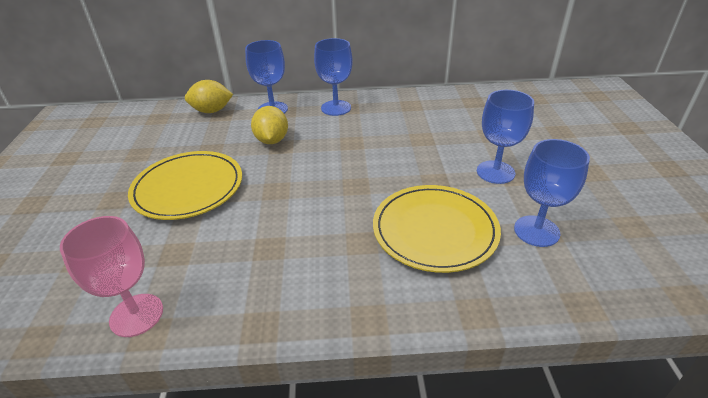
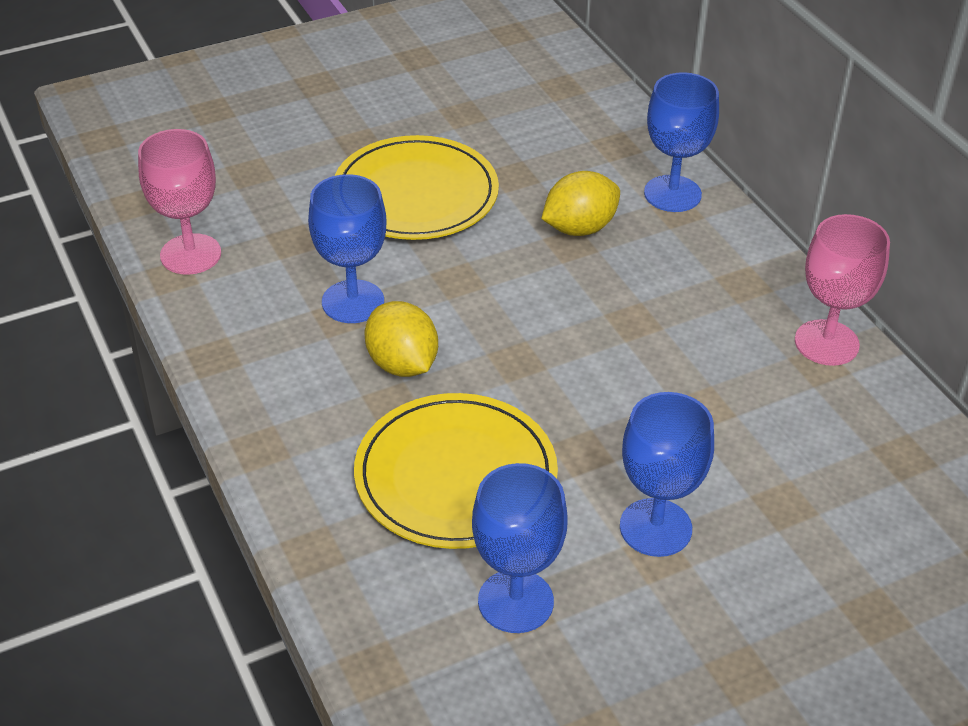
camera: 65 degrees right, 5 degrees up
yellow lemon [185,80,233,113] -> yellow lemon moved to [365,301,438,377]
blue goblet [314,38,353,116] -> blue goblet moved to [308,174,386,323]
none -> pink goblet [795,214,890,366]

